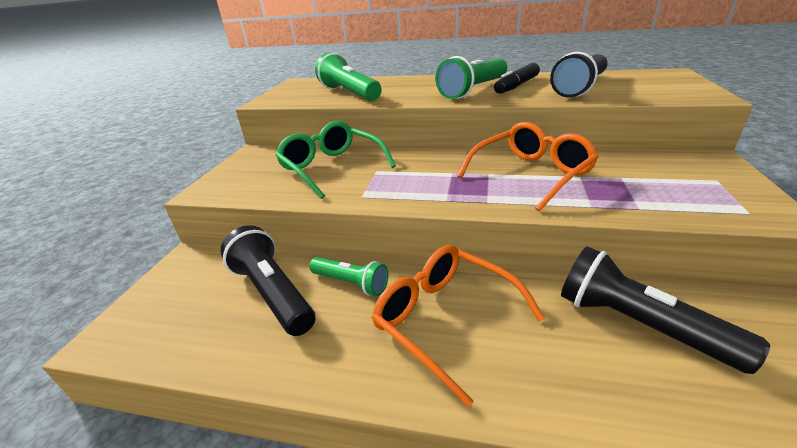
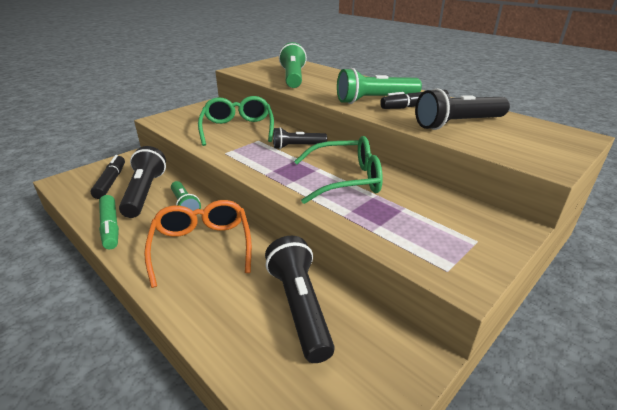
camera: 30 degrees right, 0 degrees up
orange glasses [457,122,599,212] -> green glasses [294,136,383,204]
none -> black marker [90,155,125,199]
none -> green marker [99,195,119,249]
none -> black flashlight [273,127,327,149]

